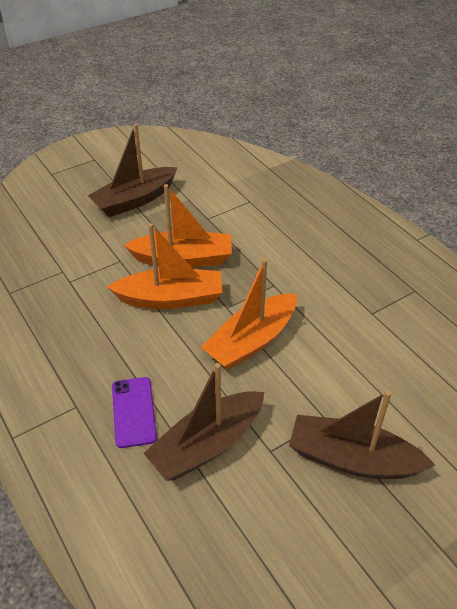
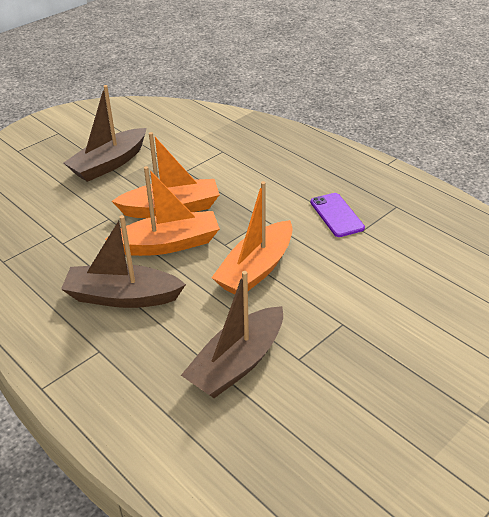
camera: 10 degrees left, 5 degrees down
purple phone [112,377,157,448] -> purple phone moved to [310,193,365,237]
brown boat [289,390,435,479] -> brown boat moved to [61,215,186,308]

